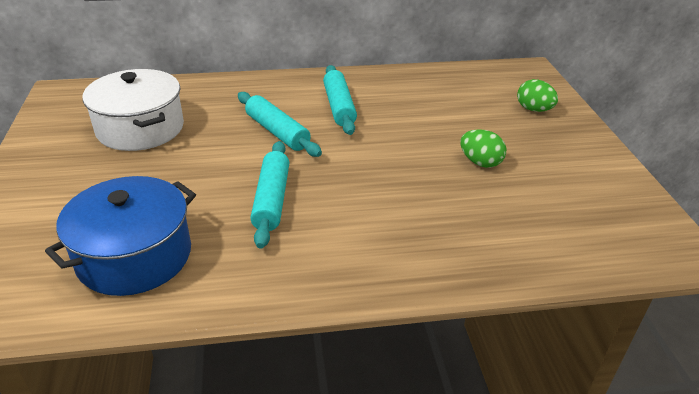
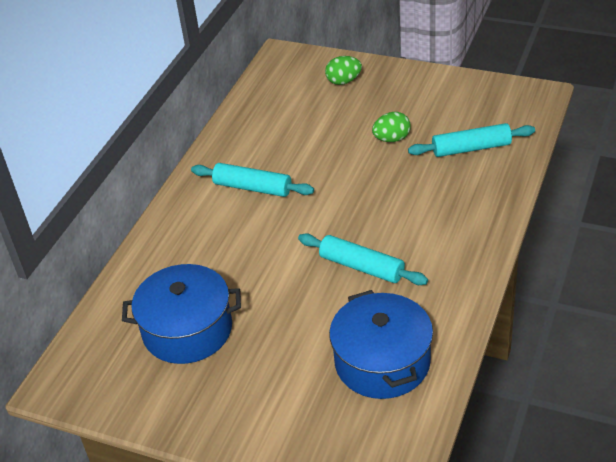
camera: 55 degrees left, 5 degrees up
white pot [82,69,184,151] -> blue pot [122,264,241,364]
turquoise rolling pin [238,92,322,157] -> turquoise rolling pin moved to [408,123,535,157]

